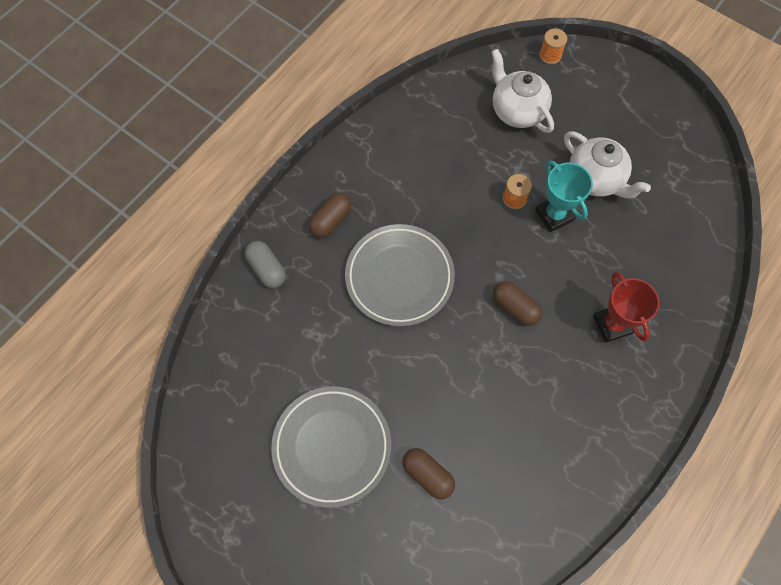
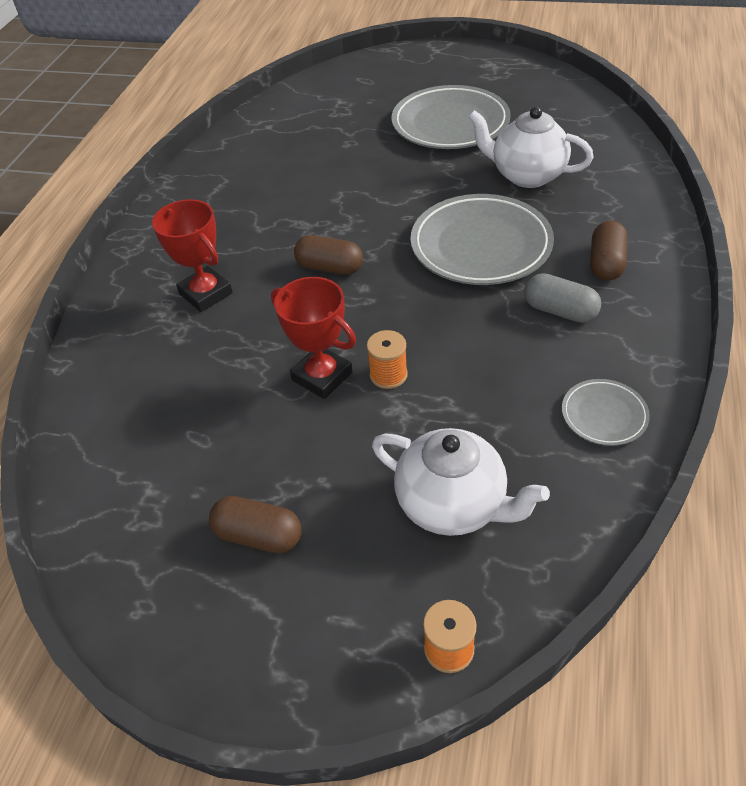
camera: 160 degrees right, 20 degrees down
grey capsule [245,241,286,288] -> grey capsule moved to [524,273,601,323]
brown capsule [402,448,455,499] -> brown capsule moved to [209,496,302,553]
turquoise trophy [535,161,593,232] -> red trophy [271,277,356,399]
white teapot [564,131,651,198] -> white teapot moved to [468,107,593,188]
none -> grey plate [562,379,650,446]

